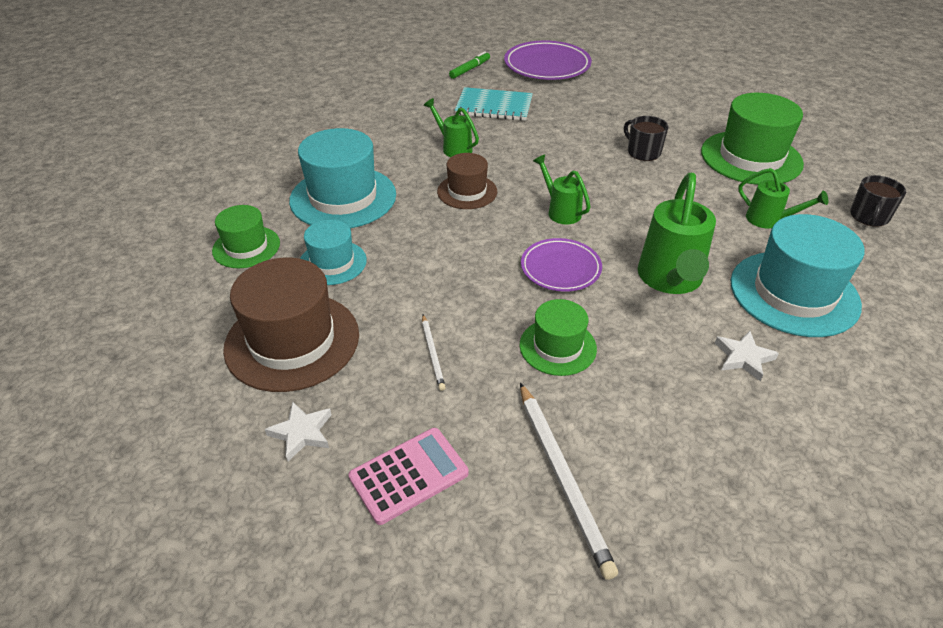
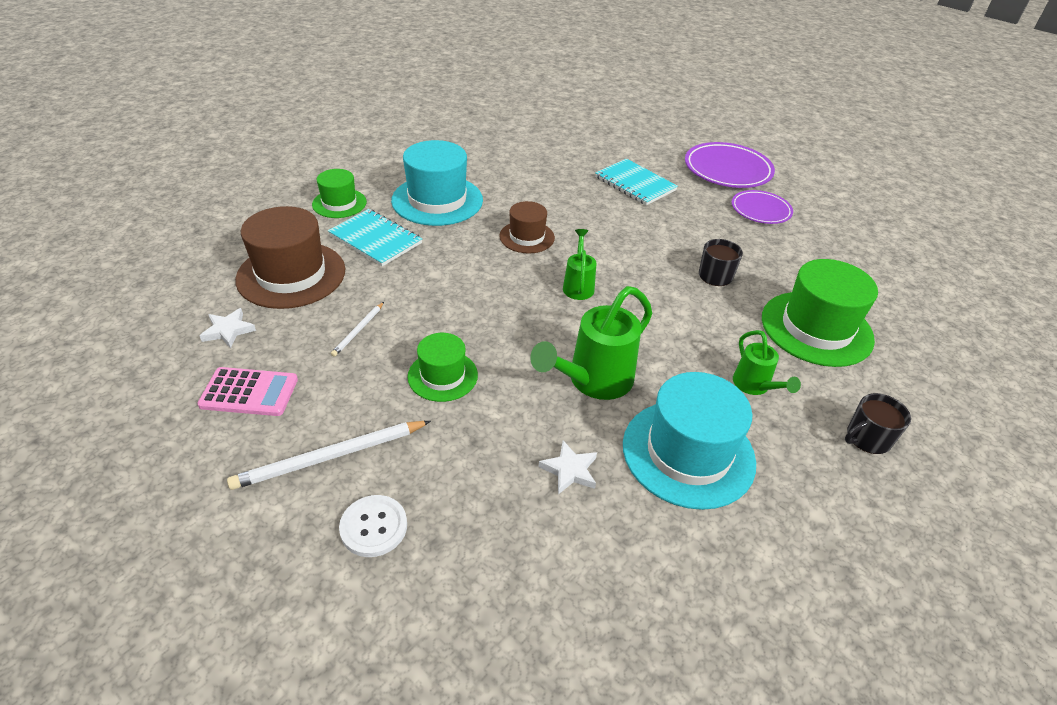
camera: 35 degrees right, 0 degrees up
turquoise hat [300,220,367,285] -> turquoise notebook [328,209,422,267]
green watering can [424,98,479,157] -> none
green marker [449,51,490,79] -> none
white pencil [520,383,618,580] -> white pencil turned 45 degrees clockwise [227,421,431,490]
purple plate [521,238,602,292] -> purple plate moved to [732,190,793,224]
none -> white button [339,495,407,557]

